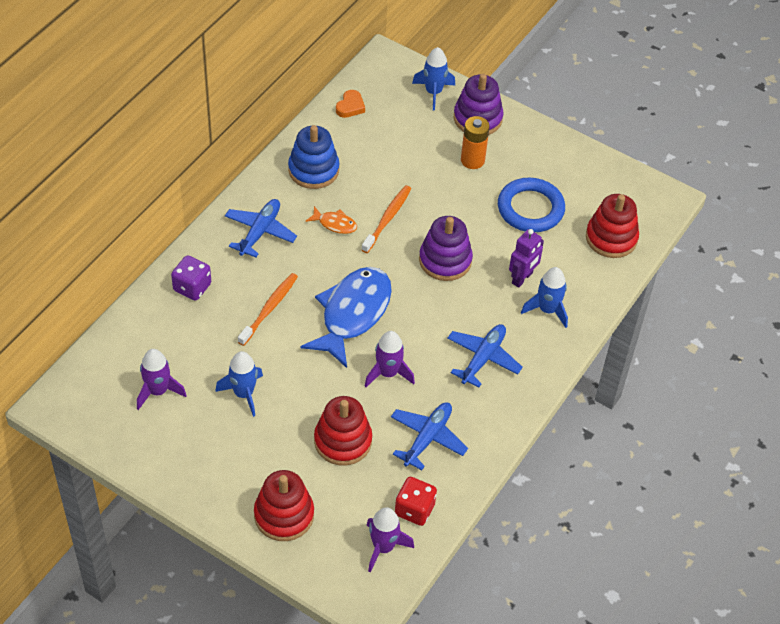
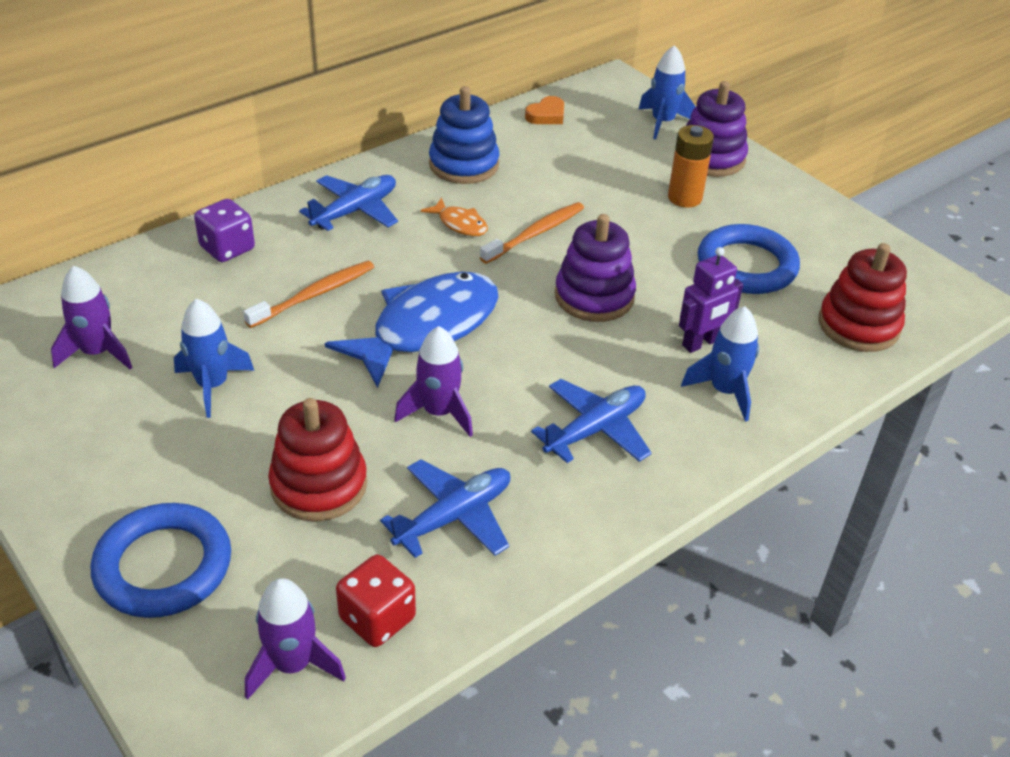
camera: 20 degrees right, 10 degrees down
red stacking toy [254,470,314,541] -> blue ring [91,503,231,618]

